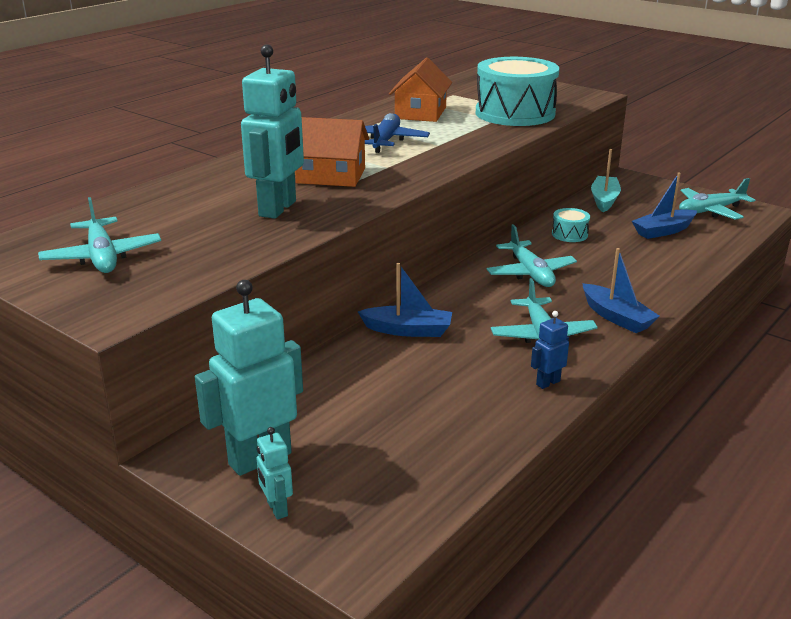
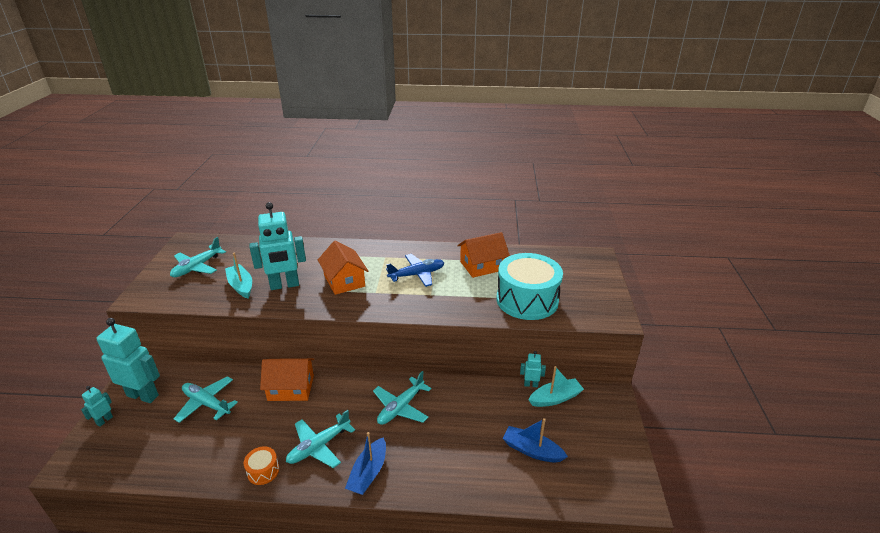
camera: 55 degrees right, 5 degrees up
blue boat [358,263,452,337] -> orange house [260,358,314,401]
blue robot [531,311,569,389] -> orange drum [244,446,279,485]
turquoise drum [552,208,590,242] -> none
turquoise plane [679,178,755,220] -> turquoise plane moved to [174,376,238,423]
none -> turquoise boat [225,253,252,298]
none -> turquoise robot [520,351,546,387]

